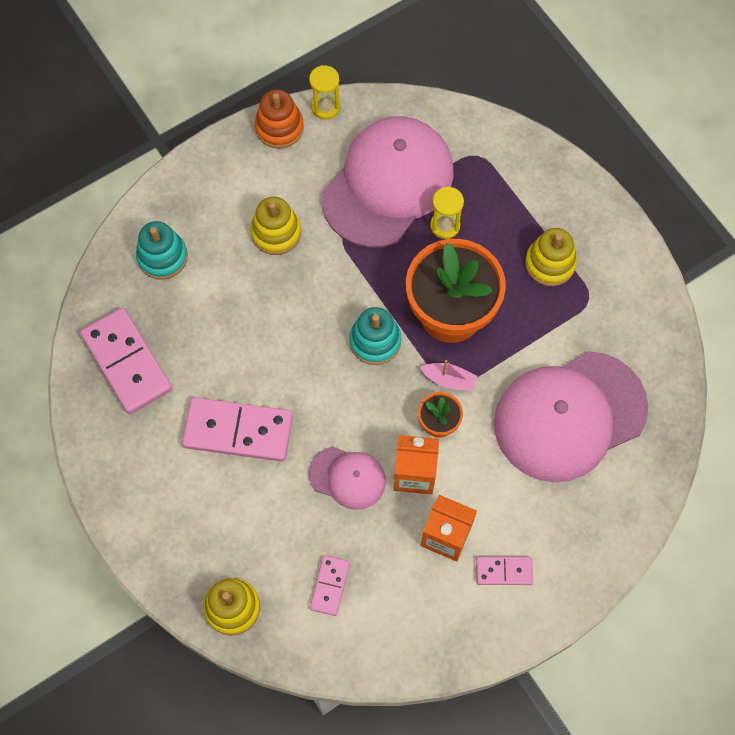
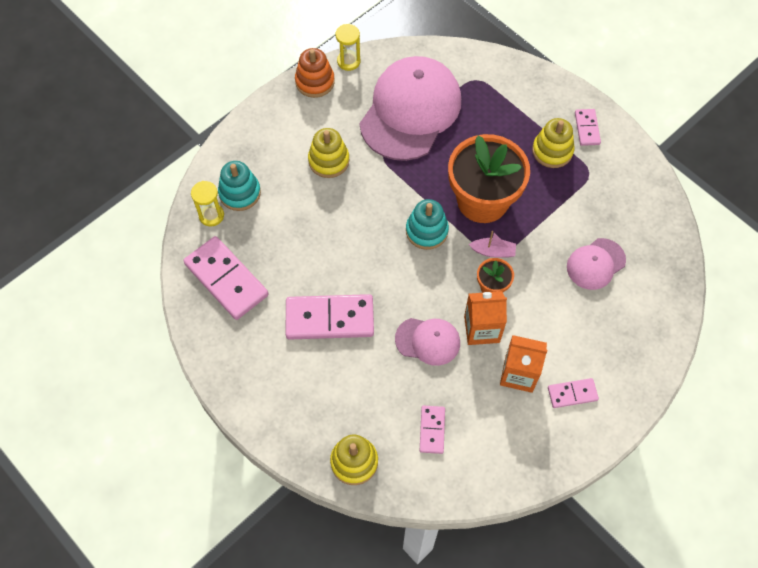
camera: 10 degrees left, 5 degrees down
yellow hourglass [430,186,464,239] -> yellow hourglass moved to [191,181,224,226]
pink cap [494,351,648,482] -> pink cap [567,238,626,290], size x0.49
none -> pink domino [575,109,601,146]

